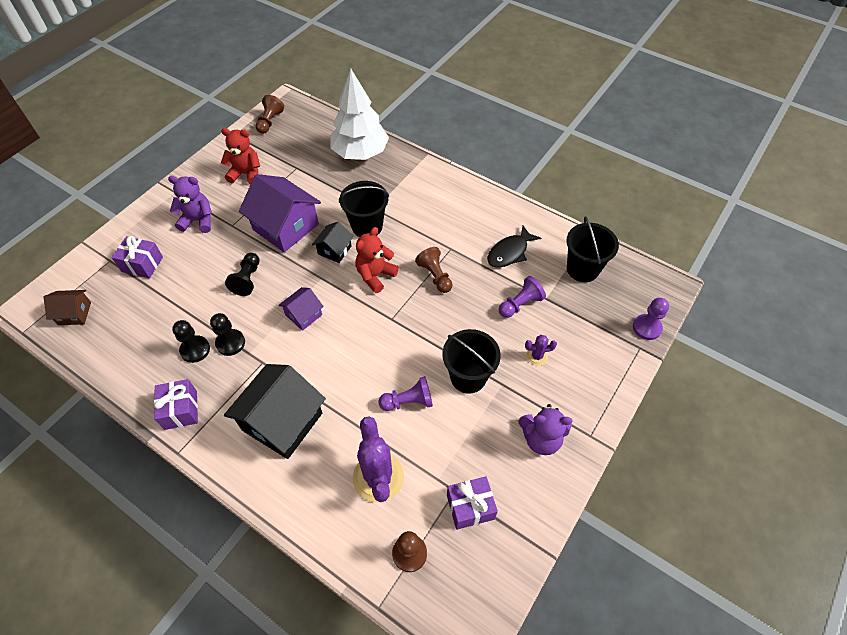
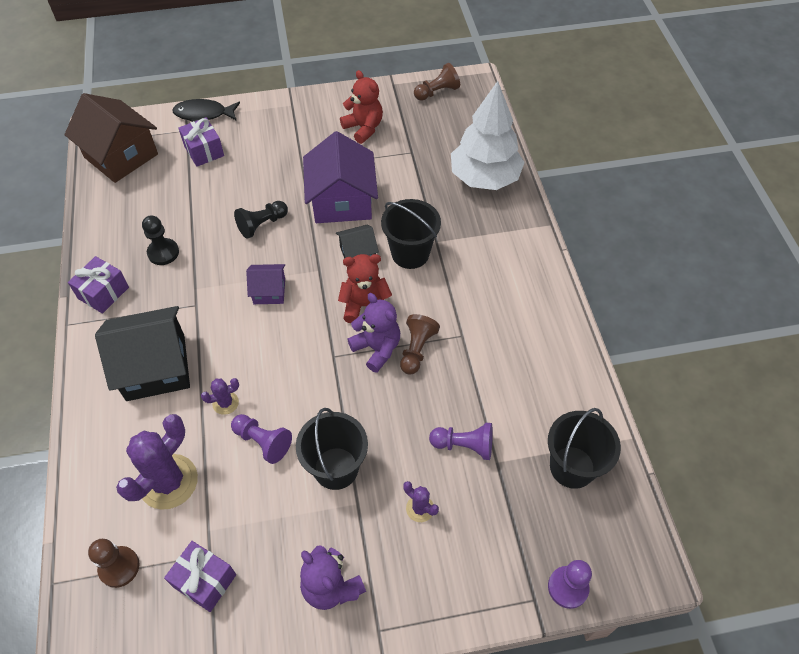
camera: 45 degrees right, 0 degrees up
brown house [44,290,91,325] -> brown house [64,93,158,183], size x1.95
purple teddy bear [168,176,212,233] -> purple teddy bear moved to [347,293,400,373]
black pawn [210,313,245,356] -> none
black fish [487,225,541,268] -> black fish moved to [172,99,240,122]
none -> purple cactus [201,378,239,415]

